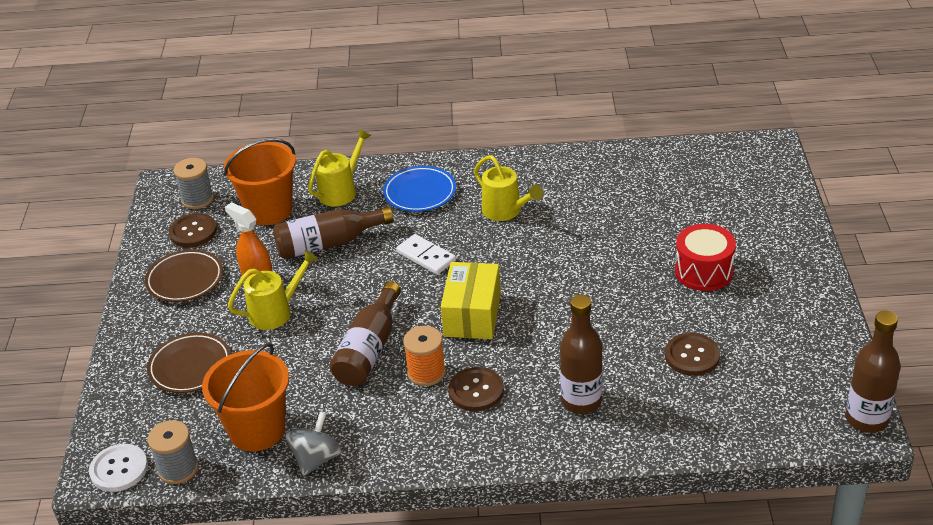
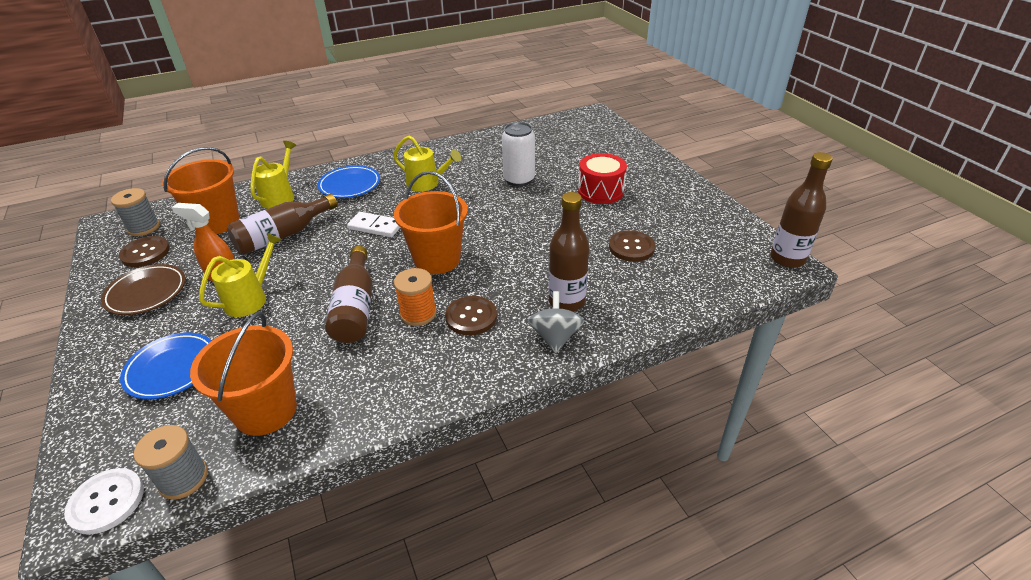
camera: 25 degrees left, 0 degrees up
brown plate [147,332,231,393] -> blue plate [120,332,211,399]
grey spinning top [285,412,342,476] -> grey spinning top moved to [528,291,584,353]
yellow box [441,262,501,339] -> orange bucket [394,171,468,274]
none -> white can [502,122,535,186]

